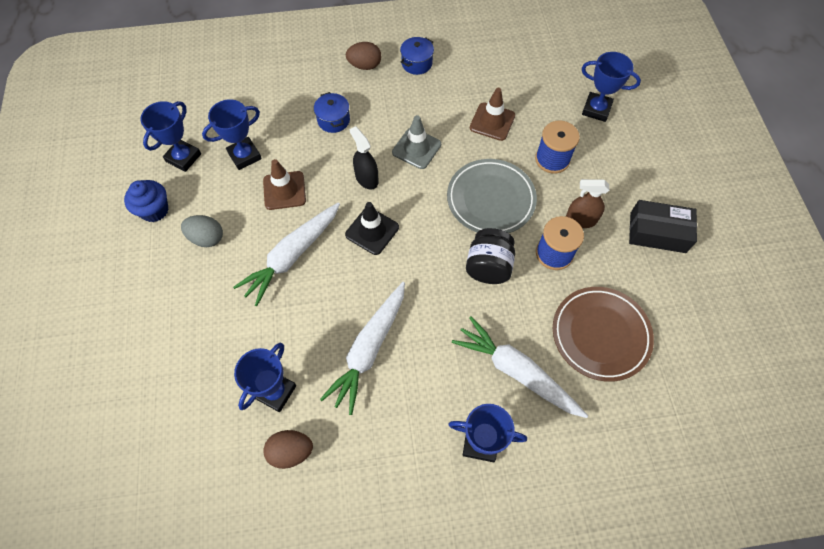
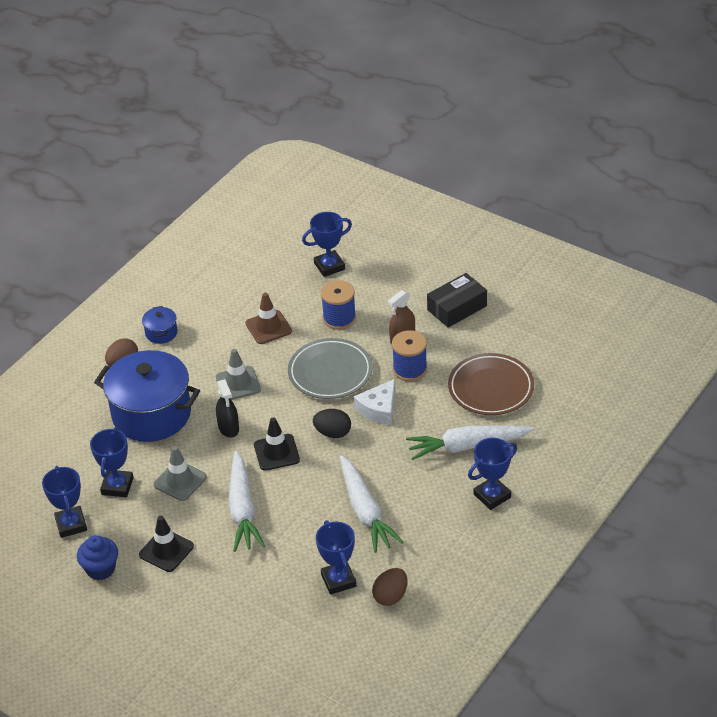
camera: 45 degrees left, 20 degrees down
grey egg [181,215,223,247] -> black traffic cone [139,516,194,572]
brown traffic cone [263,159,306,210] -> grey traffic cone [154,446,207,501]
blue pot [314,92,350,133] -> blue pot [94,350,200,442], size x2.35
black spray bottle [350,126,379,190] -> black spray bottle turned 120 degrees counterclockwise [216,379,239,438]
black jar [466,228,515,284] -> white cheese [354,379,395,425]
none -> black egg [313,409,351,438]

